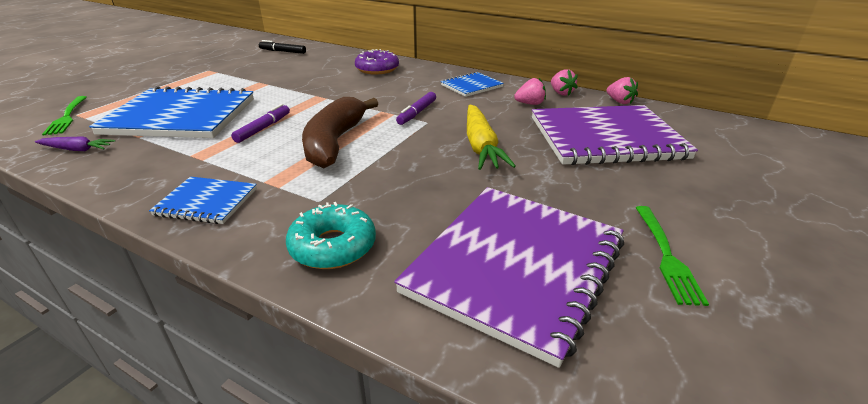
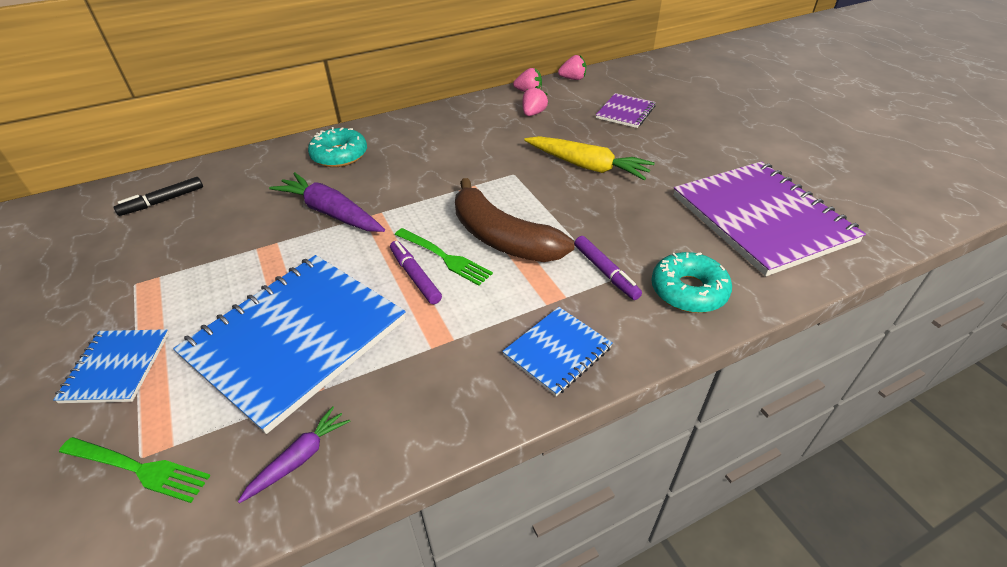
camera: 55 degrees left, 10 degrees up
purple donut [355,49,399,74] -> turquoise donut [308,127,367,167]
purple marker [396,92,436,125] -> purple marker moved to [574,236,642,300]
blue notebook [441,72,504,97] -> blue notebook moved to [53,329,169,403]
purple notebook [532,105,698,165] -> purple notebook [596,93,656,128], size x0.48
green fork [636,206,709,306] -> green fork moved to [395,228,493,286]
none -> purple carrot [269,172,385,232]

